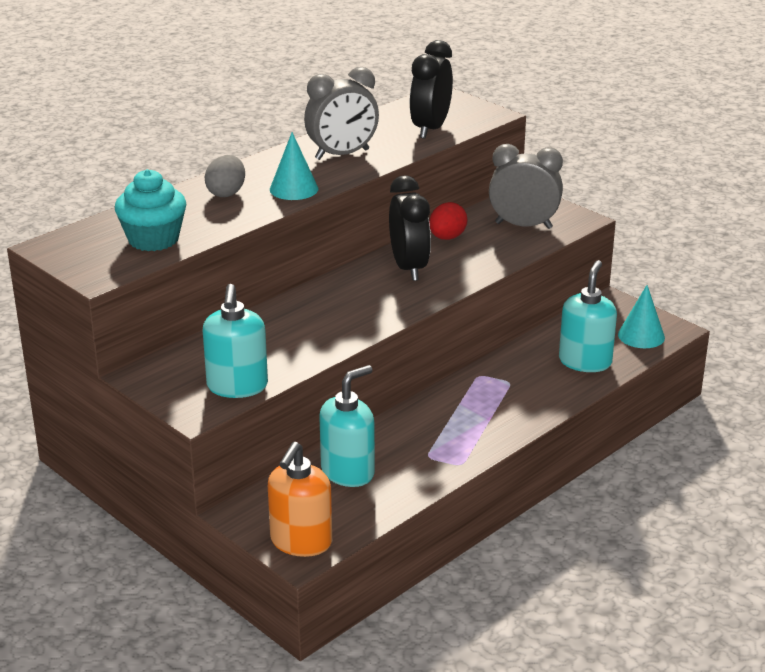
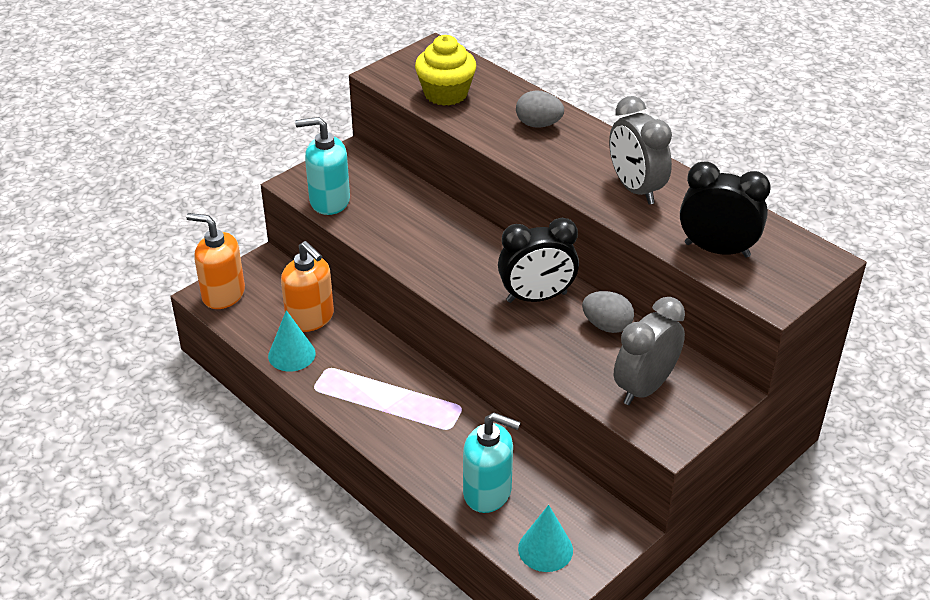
camera: 90 degrees right, 10 degrees up
turquoise cupcake [115,169,186,251] -> yellow cupcake [415,35,476,106]
turquoise cone [270,132,318,200] -> turquoise cone moved to [268,310,316,371]
turquoise soap dispenser [319,365,375,487] -> orange soap dispenser [281,241,334,332]
red egg [429,202,468,240] -> grey egg [582,291,634,333]
grey clock [489,144,563,229] -> grey clock turned 150 degrees counterclockwise [614,297,685,405]

